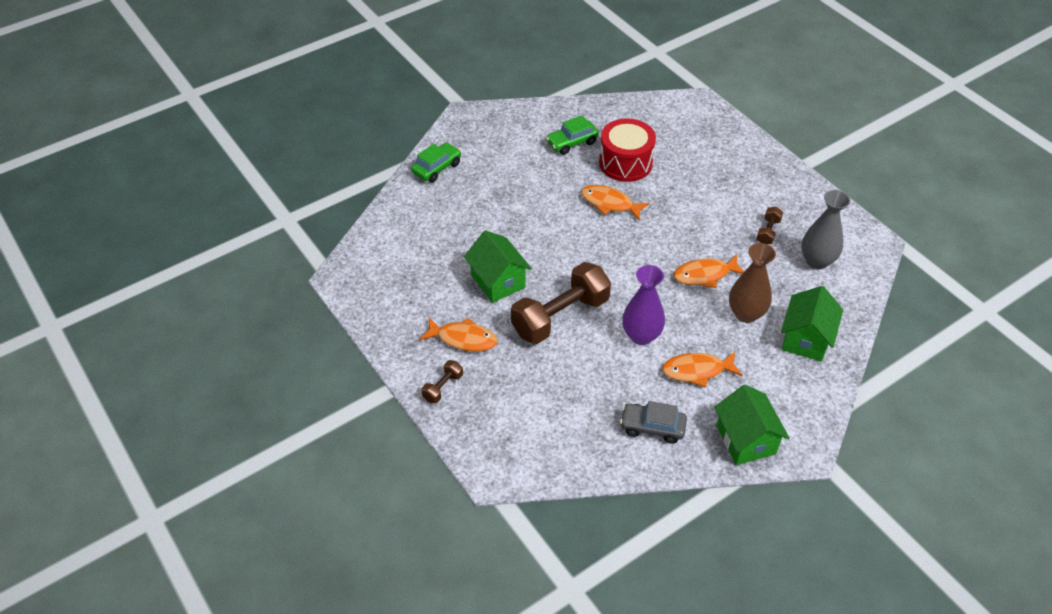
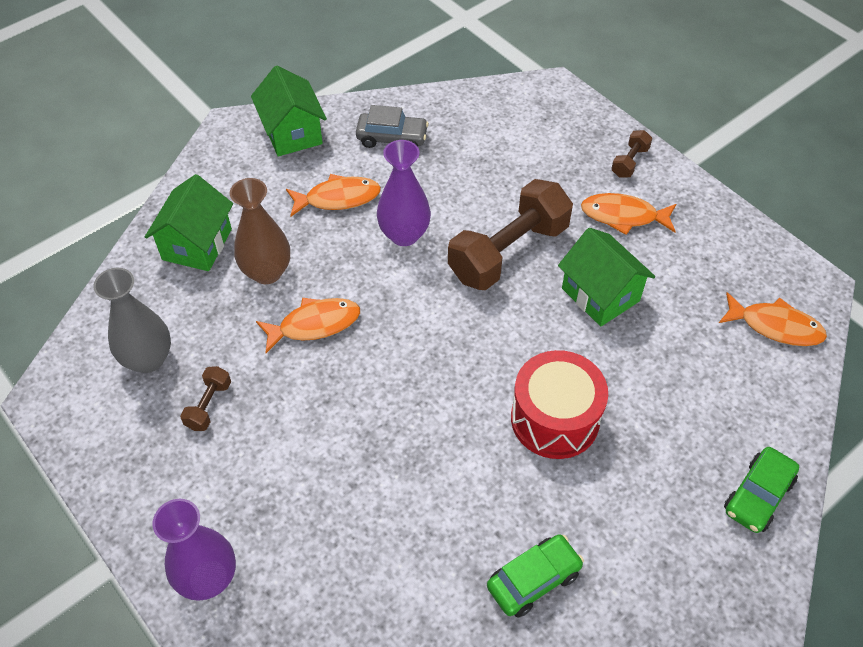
camera: 175 degrees right, 5 degrees up
orange fish [581,185,649,221] -> orange fish moved to [719,292,827,346]
red drum [599,118,656,182] -> red drum moved to [511,350,608,459]
none -> purple vase [152,499,236,601]

